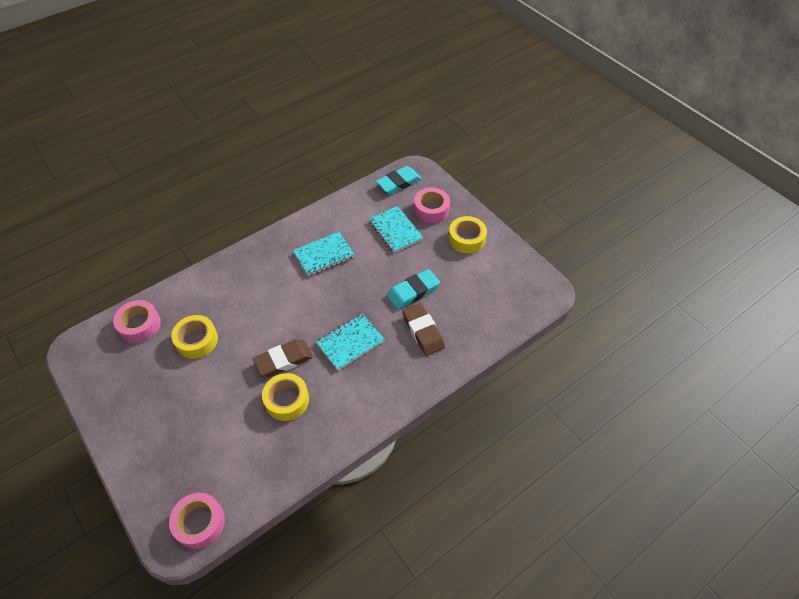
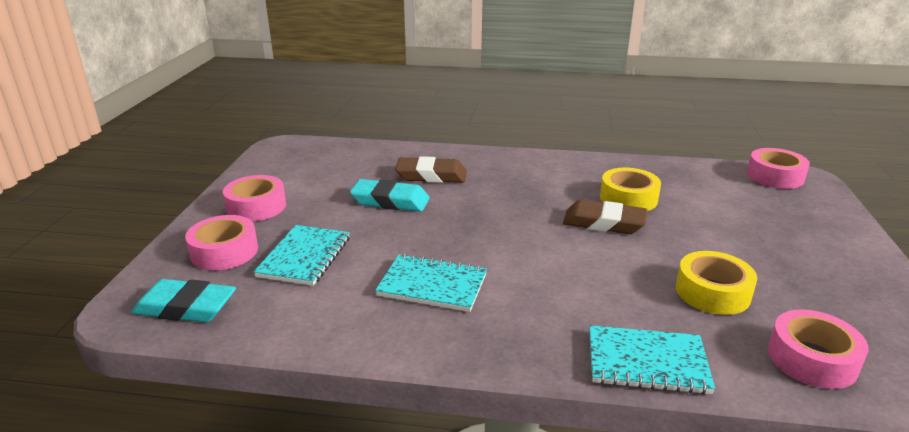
camera: 135 degrees left, 25 degrees down
turquoise notebook [316,314,385,371] -> turquoise notebook moved to [589,325,715,395]
brown eraser [402,303,445,356] -> brown eraser turned 75 degrees clockwise [395,156,467,183]
yellow tape [449,216,487,253] -> pink tape [223,175,286,221]

